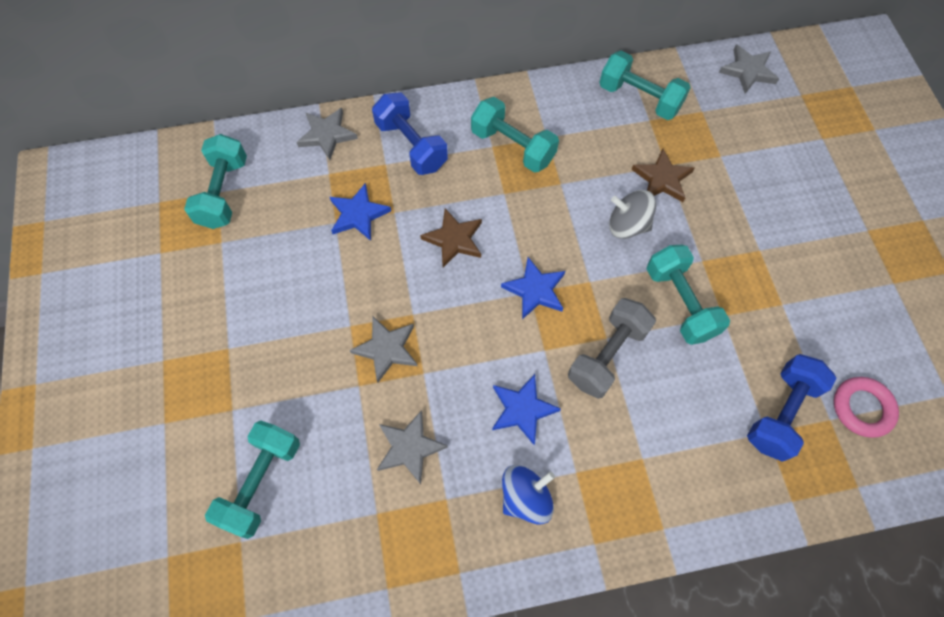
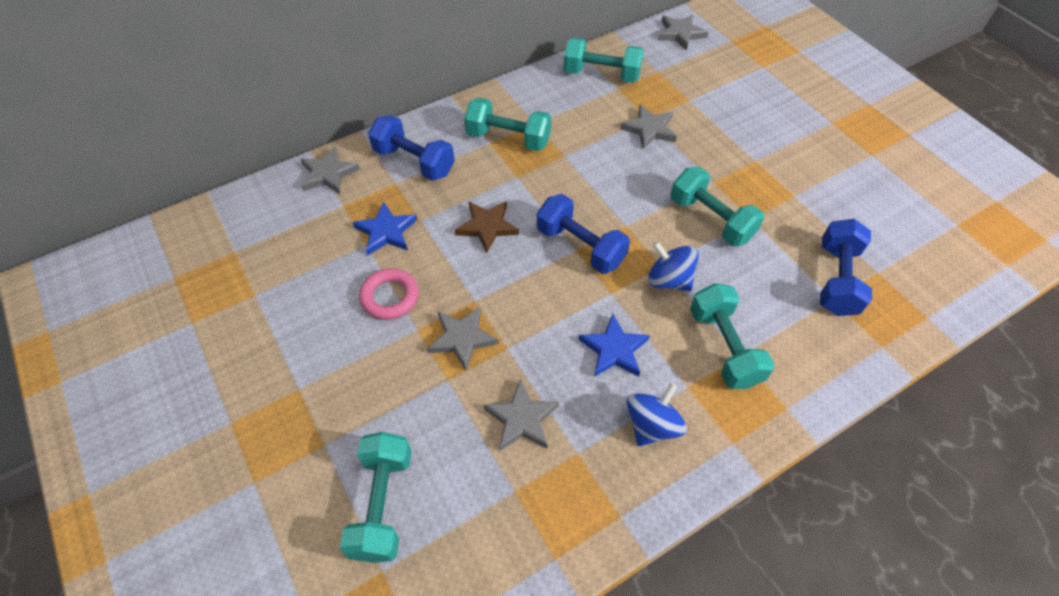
camera: 20 degrees left, 10 degrees down
turquoise dumbbell [184,134,247,229] -> turquoise dumbbell moved to [690,283,775,389]
blue star [501,257,565,319] -> blue dumbbell [537,194,630,274]
grey dumbbell [568,298,656,399] -> blue spinning top [648,241,699,291]
grey spinning top [609,190,656,239] -> none
brown star [631,148,694,202] -> grey star [620,105,677,149]
pink ring [834,377,899,438] -> pink ring moved to [359,268,419,320]

